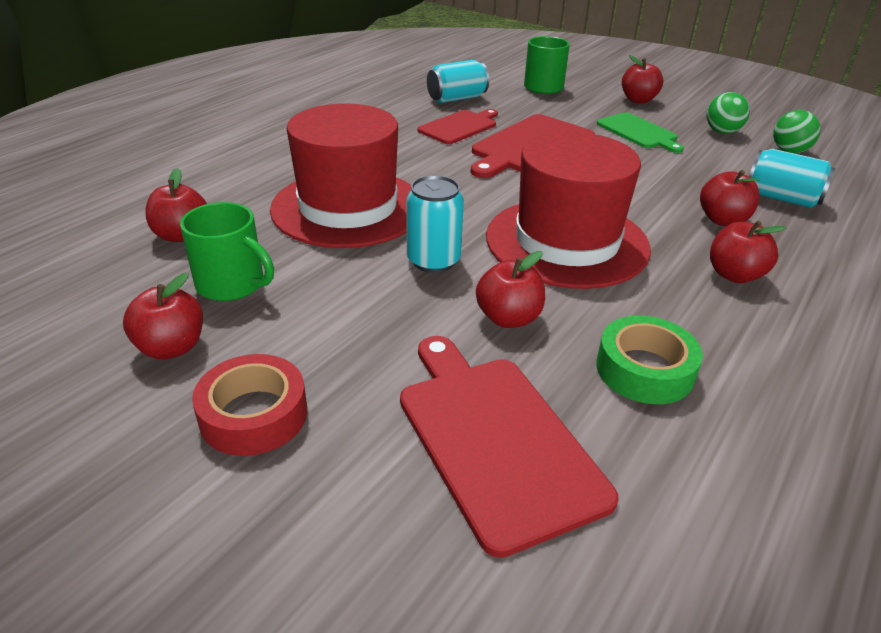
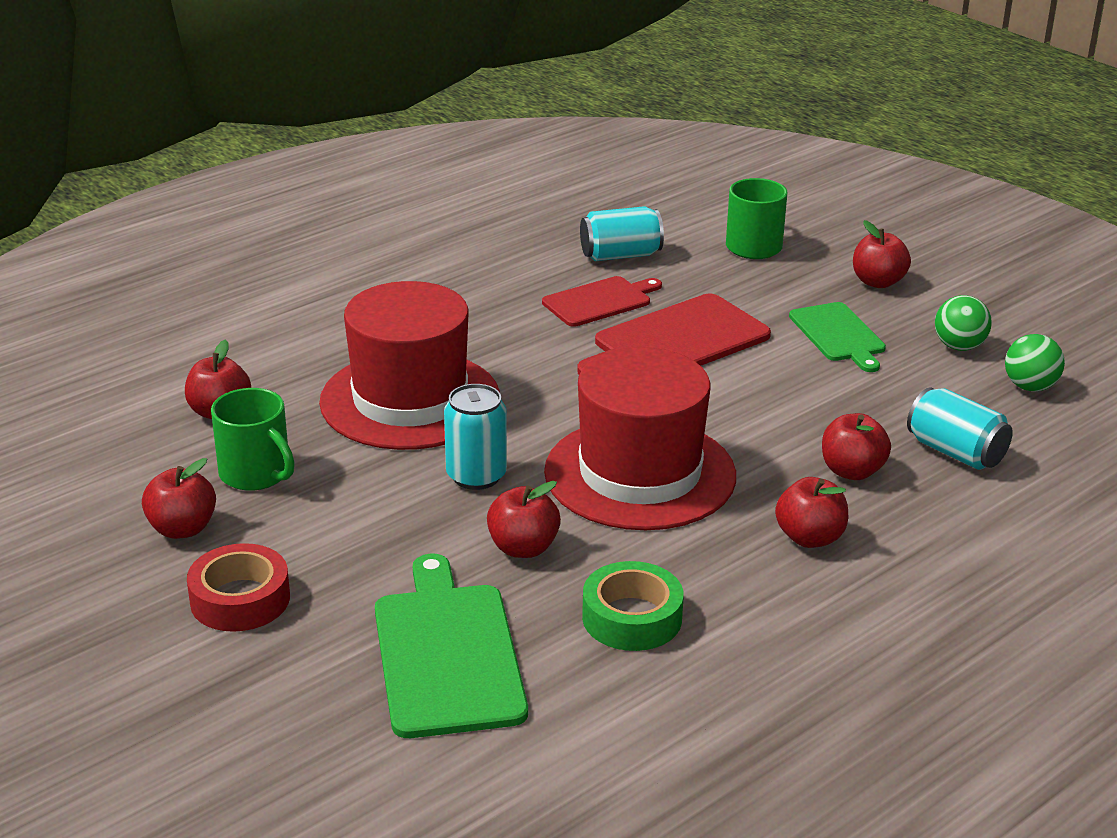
camera: 15 degrees right, 5 degrees down
red cutting board [400,336,618,558] -> green cutting board [375,554,528,738]

